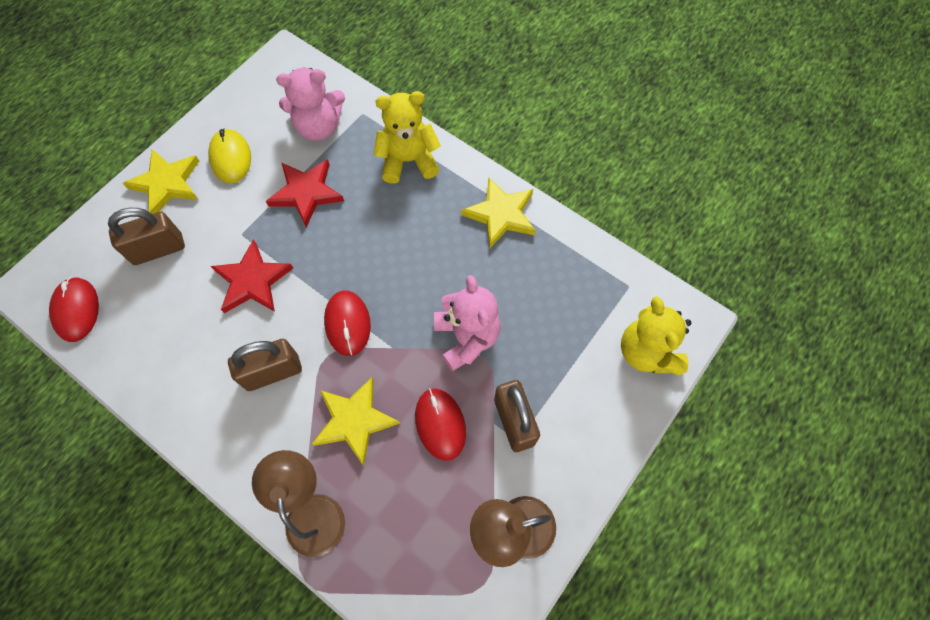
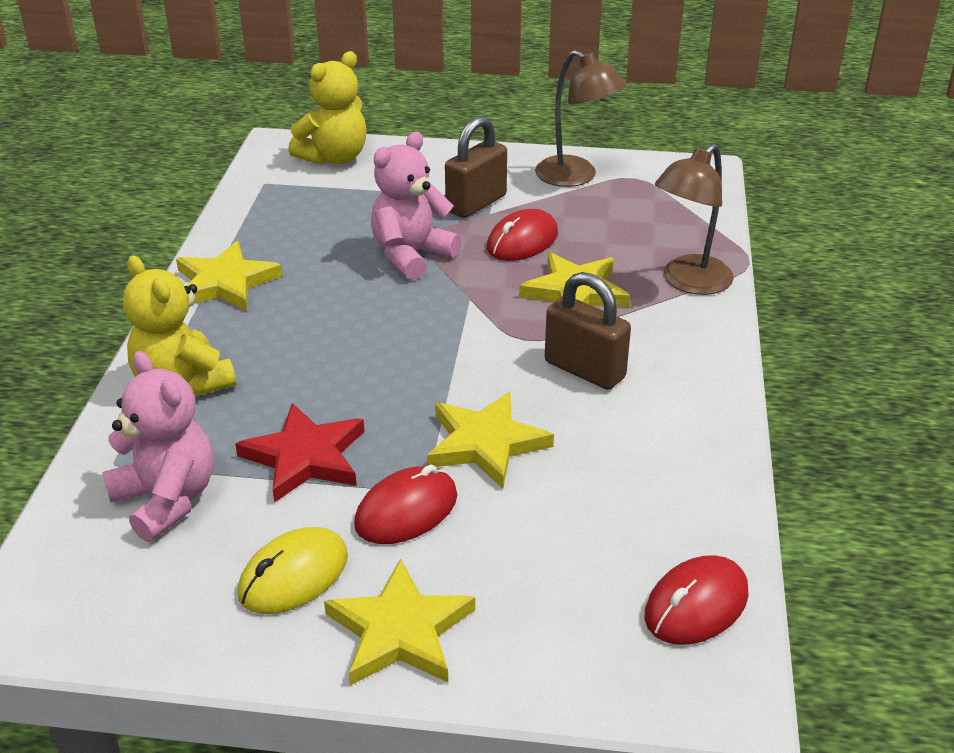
camera: 120 degrees left, 30 degrees down
brown padlock [108,208,185,265] -> none
red star [211,239,293,313] -> yellow star [427,392,554,488]
red mouse [324,290,371,356] -> red mouse moved to [354,465,457,544]

